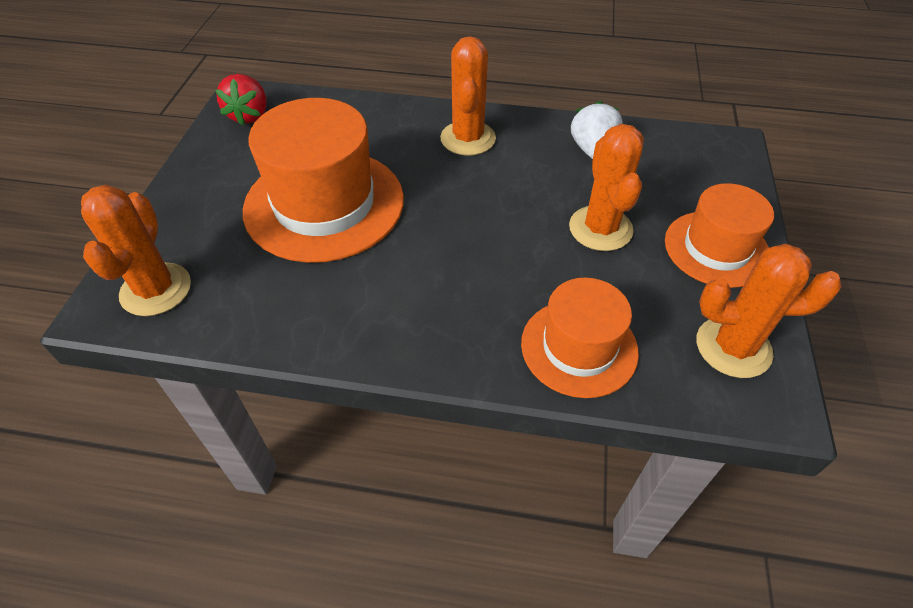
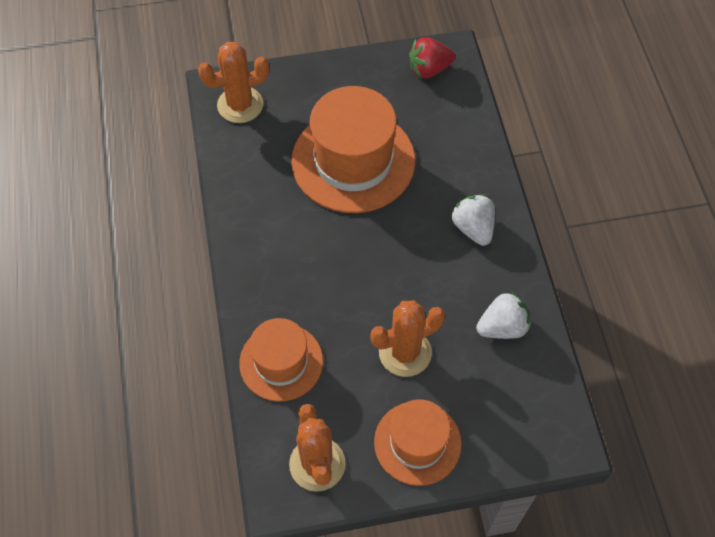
camera: 70 degrees right, 10 degrees up
orange cactus [440,36,496,156] -> white strawberry [451,194,495,246]

